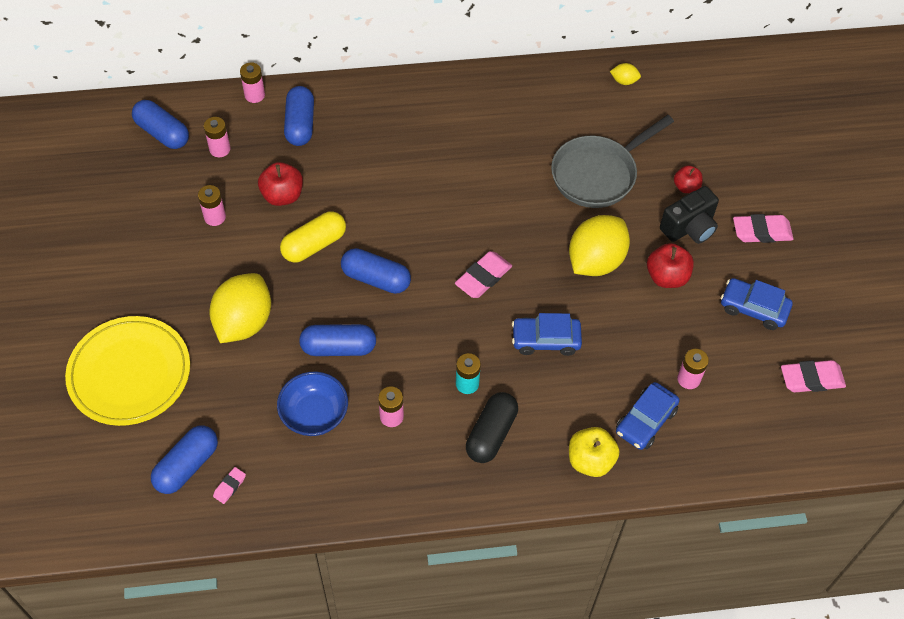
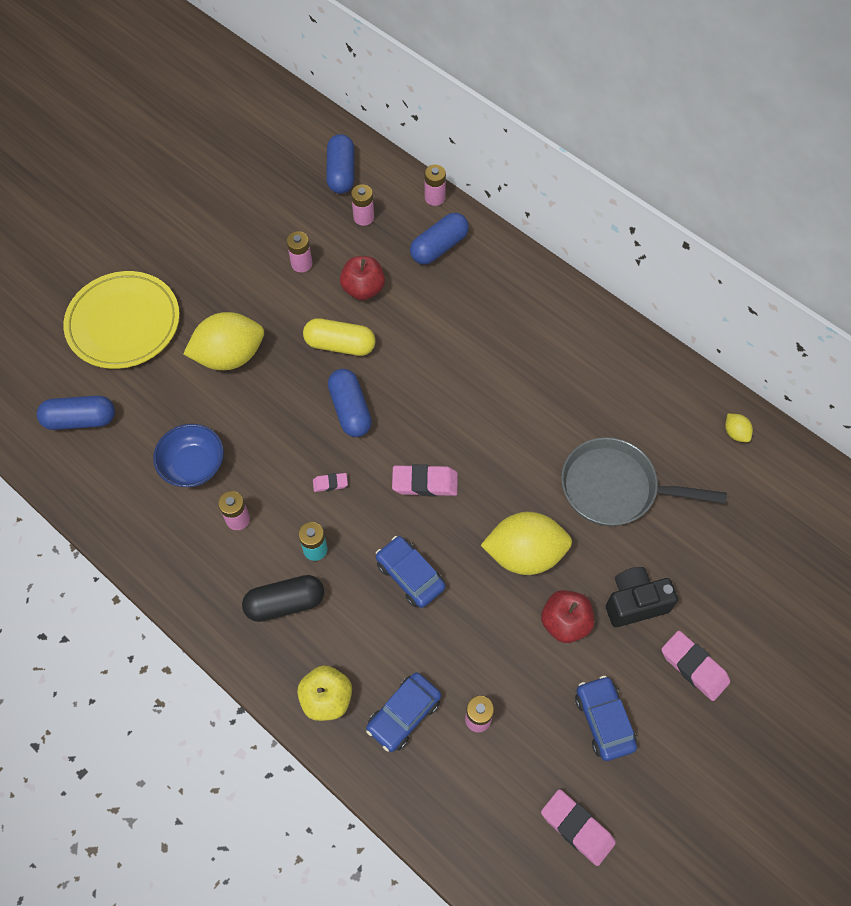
camera: 50 degrees right, 5 degrees up
pink eraser [213,467,246,504] -> pink eraser moved to [313,473,348,492]
blue capsule [299,324,376,356] -> none
blue car [616,382,680,450] -> blue car turned 45 degrees counterclockwise [366,672,441,752]
black camera [660,186,719,244] -> black camera turned 150 degrees clockwise [606,567,678,627]
red apple [674,166,703,193] -> none

